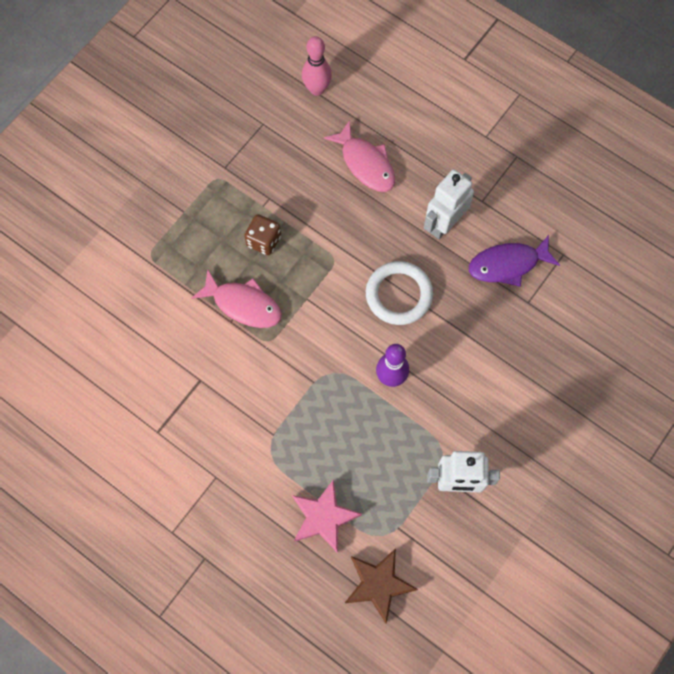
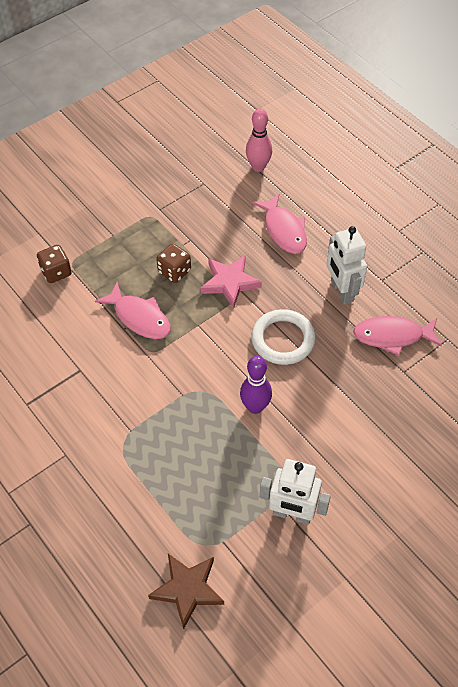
camera: 15 degrees right, 15 degrees down
pink star [292,479,362,553] -> pink star moved to [200,255,262,308]
white robot [424,169,474,239] -> white robot turned 75 degrees counterclockwise [327,226,367,305]
purple fish [469,235,560,287] -> pink fish [353,316,442,356]
none -> brown dice [37,245,72,283]

